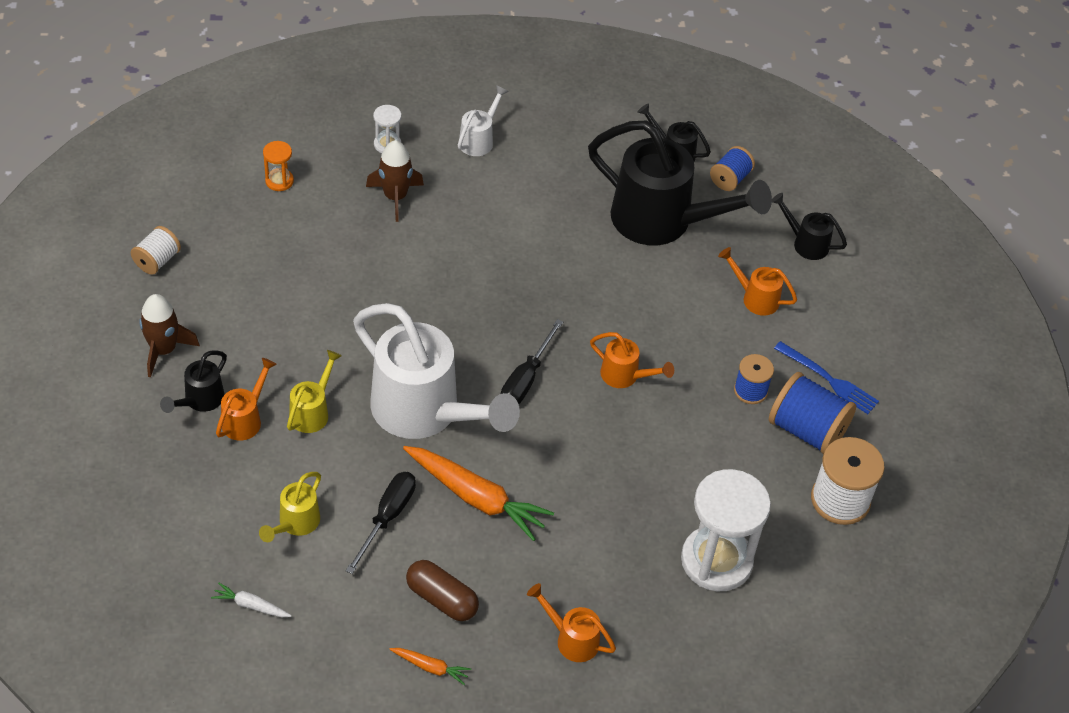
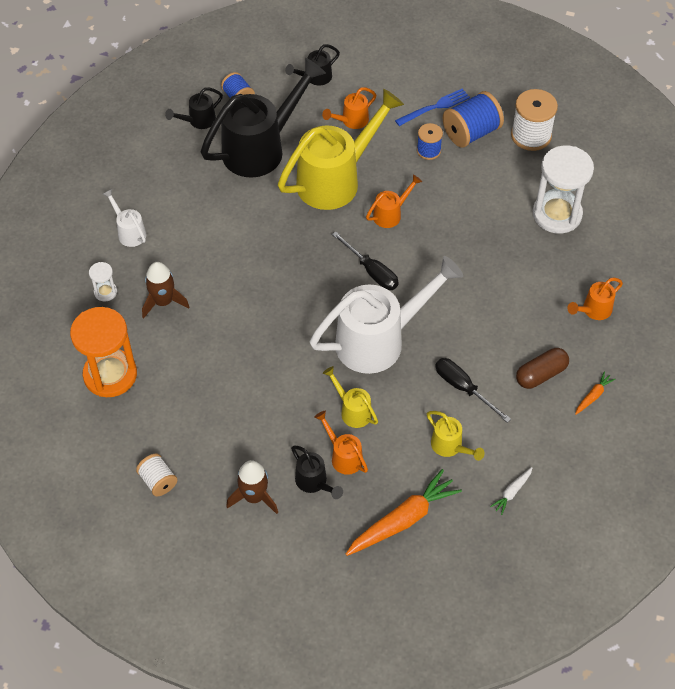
camera: 65 degrees left, 5 degrees up
orange hourglass [263,141,294,191] -> orange hourglass [70,307,137,397], size x2.22
orange carrot [403,446,554,541] -> orange carrot moved to [346,469,462,556]
none -> yellow watering can [278,89,404,210]

